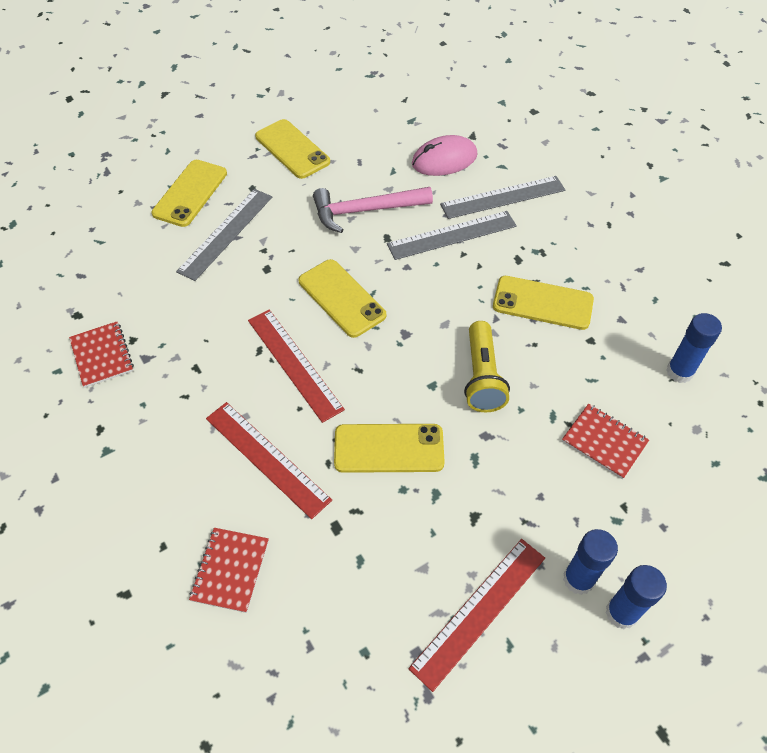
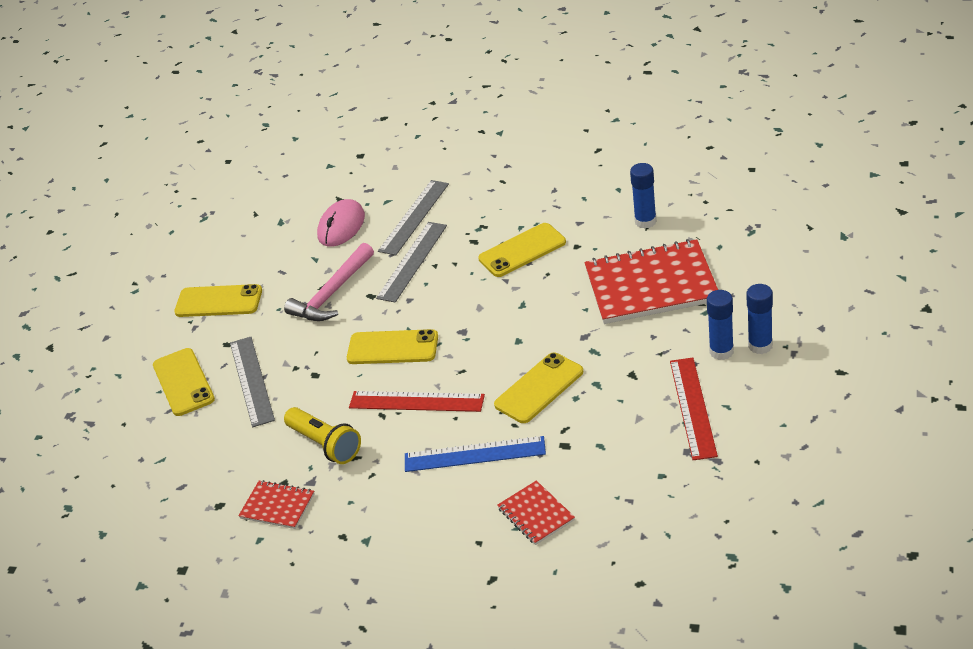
camera: 40 degrees left, 15 degrees down
red ruler [206,402,332,519] -> blue ruler [405,436,546,472]
yellow flashlight [464,321,510,412] -> yellow flashlight moved to [284,407,361,464]
red notebook [562,404,649,479] -> red notebook [584,239,718,324], size x2.09

